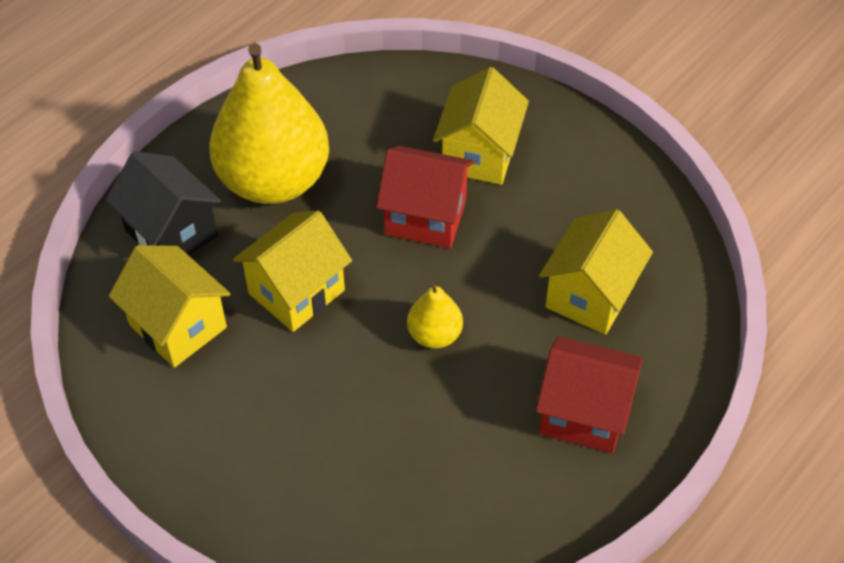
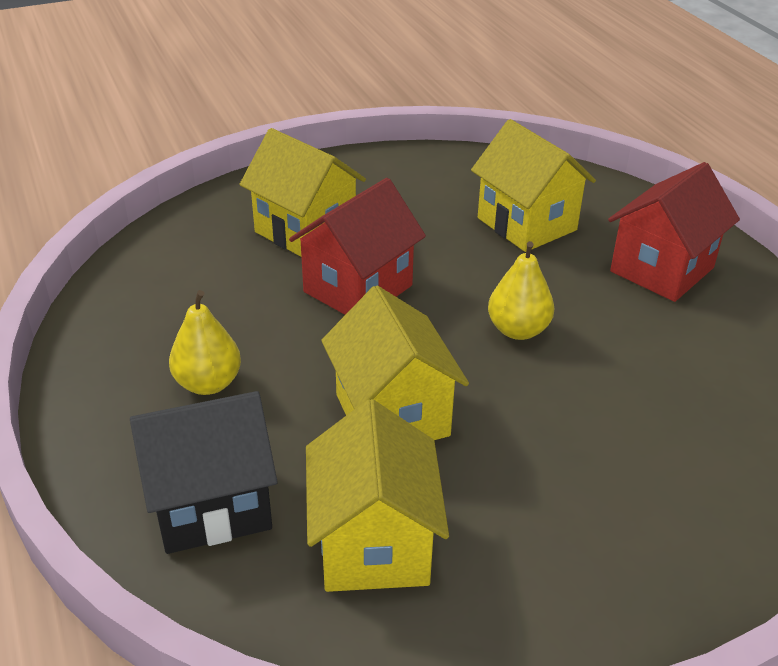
camera: 65 degrees left, 15 degrees down
yellow house [109,245,231,368] -> yellow house turned 75 degrees counterclockwise [306,399,449,592]
yellow pear [209,43,329,204] -> yellow pear [169,290,241,395], size x0.44

